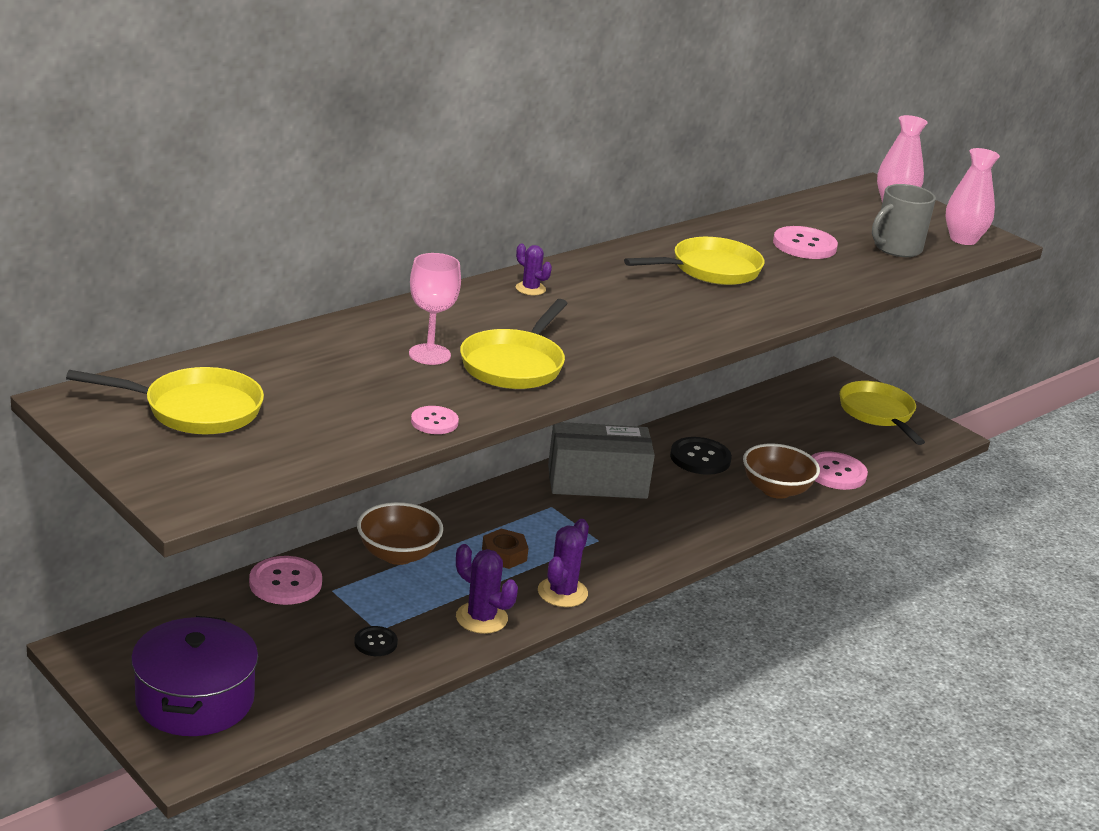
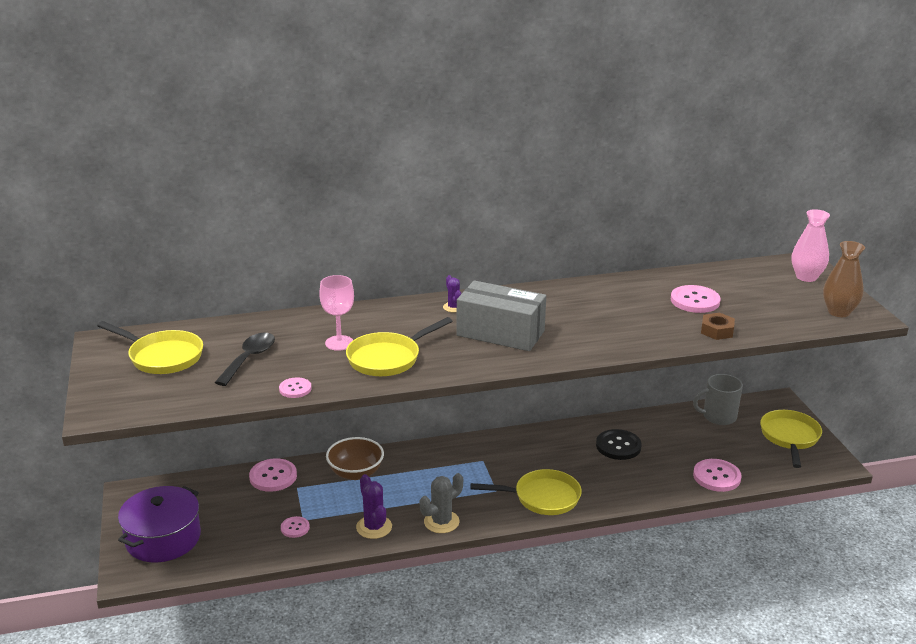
camera: 30 degrees right, 0 degrees up
black button [354,626,398,656] -> pink button [281,516,310,538]
brown nut [482,528,529,569] -> brown nut moved to [701,313,735,340]
purple cactus [538,519,589,607] -> grey cactus [420,473,463,533]
grey box [548,422,655,499] -> grey box moved to [456,280,546,351]
yellow pan [624,237,765,285] -> yellow pan moved to [471,469,582,515]
brown bowl [743,443,820,499] -> none
grey mug [872,184,936,257] -> grey mug moved to [693,374,743,425]
pink vase [945,148,1000,245] -> brown vase [823,241,865,317]
none -> black spoon [214,333,275,386]

